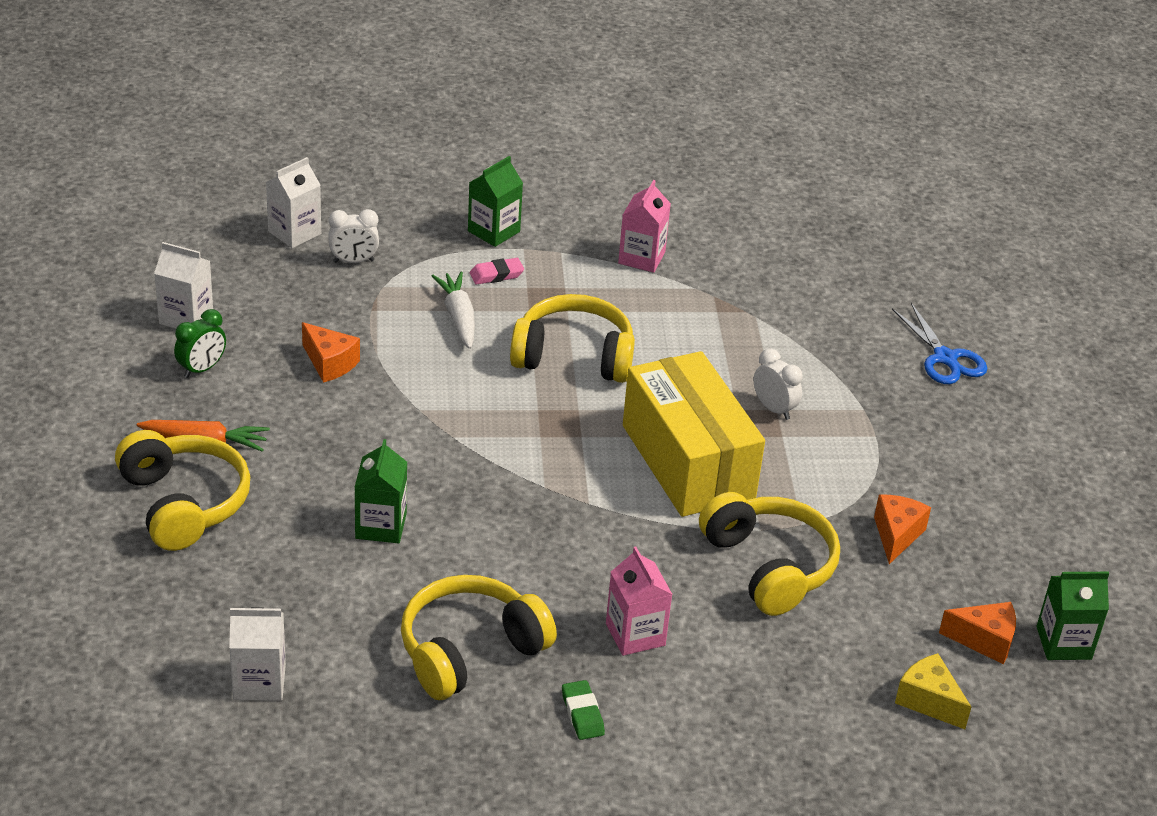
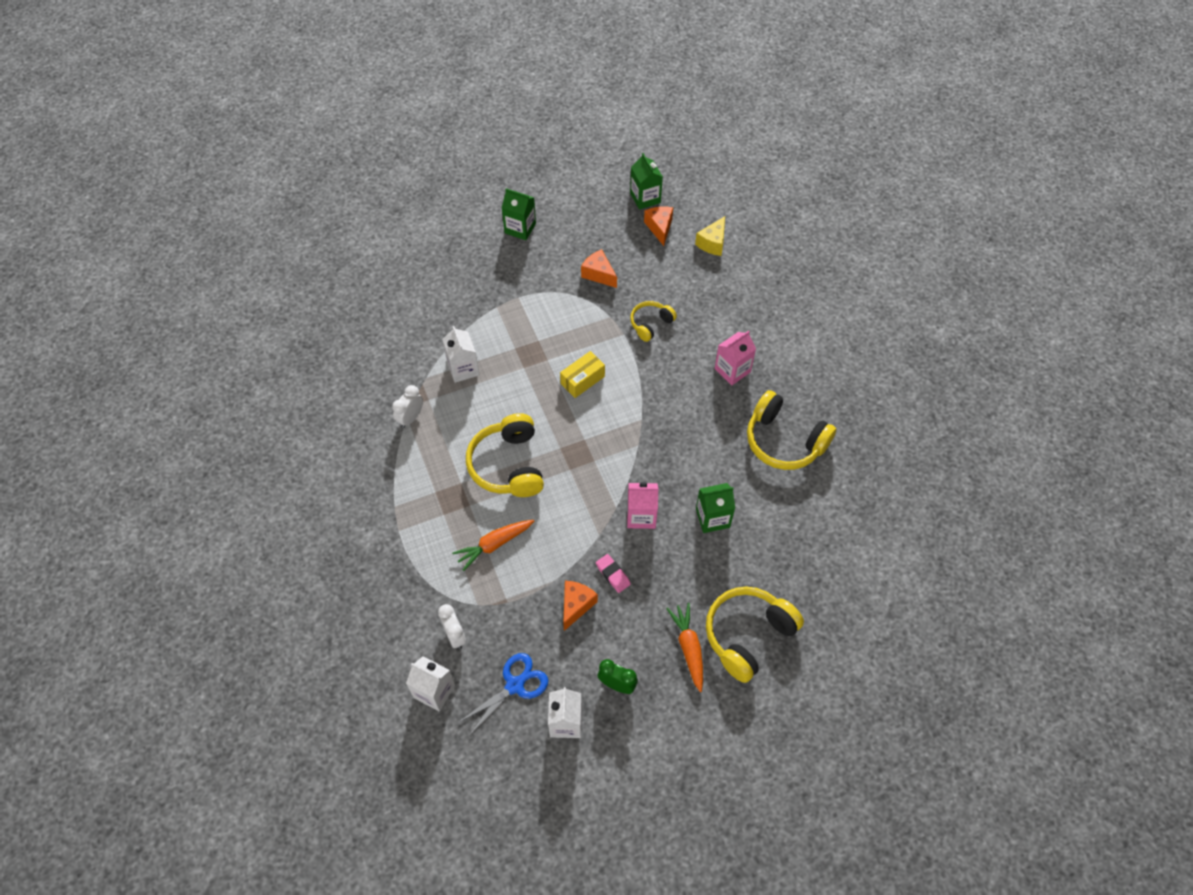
camera: 105 degrees left, 20 degrees up
white carton [229,607,286,701] -> white carton moved to [442,326,480,383]
white carrot [432,272,475,349] -> orange carrot [452,520,534,571]
green carton [468,156,523,247] -> green carton moved to [502,188,536,240]
pink eraser [470,258,524,285] -> pink eraser moved to [596,554,631,593]
green eraser [562,680,605,740] -> none
pink carton [618,180,671,273] -> pink carton moved to [627,482,659,529]
yellow box [623,351,765,517] -> yellow box [560,351,605,398], size x0.45
yellow headphones [699,492,840,616] -> yellow headphones [630,301,677,342], size x0.56
white clock [753,348,803,420] -> white clock moved to [392,385,423,428]
orange cheese [874,494,931,564] -> orange cheese turned 45 degrees clockwise [581,249,617,288]
blue scissors [892,303,987,384] -> blue scissors moved to [458,653,549,736]

